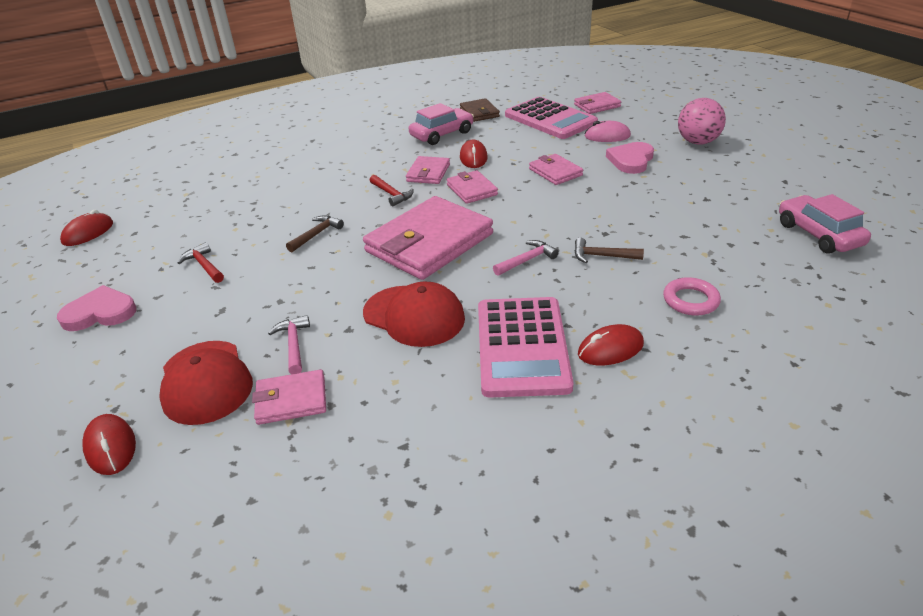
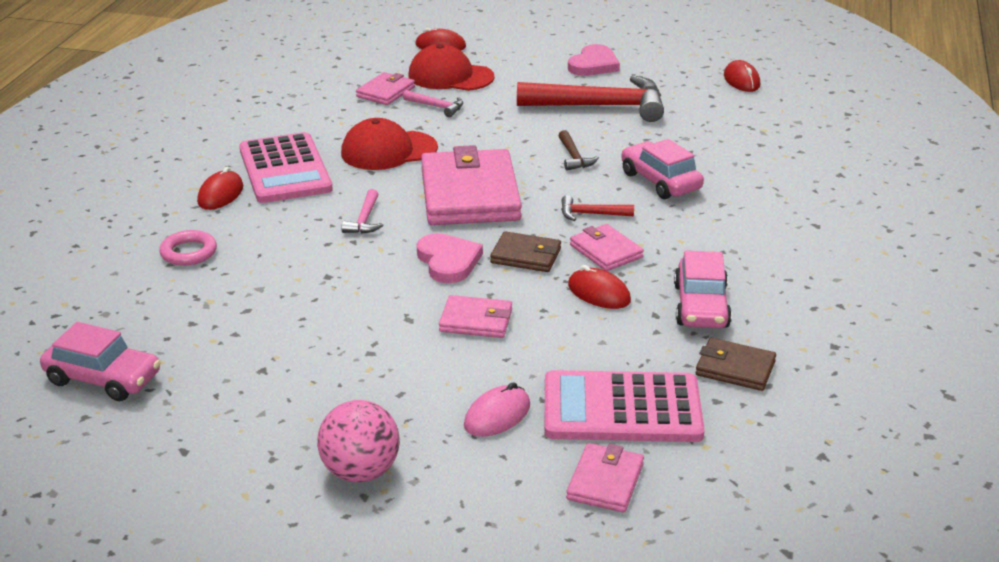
camera: 130 degrees right, 5 degrees down
red hammer [178,242,224,283] -> red hammer [517,75,664,122], size x2.29
pink wallet [447,170,498,204] -> brown wallet [490,231,561,272]
pink calculator [478,297,574,398] -> pink calculator turned 150 degrees counterclockwise [239,132,333,203]
brown hammer [575,238,644,263] -> none
pink heart [606,142,654,174] -> pink heart moved to [417,233,483,283]
none -> pink car [621,139,704,199]

